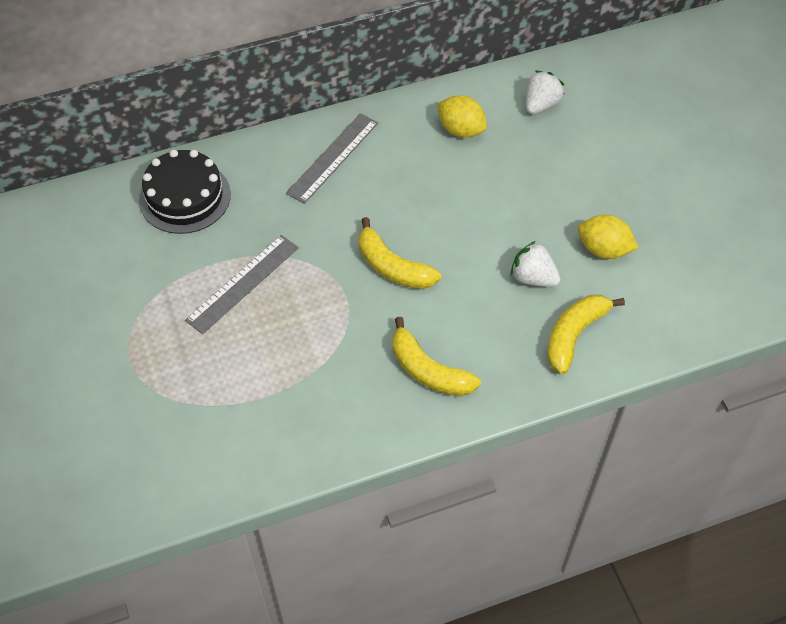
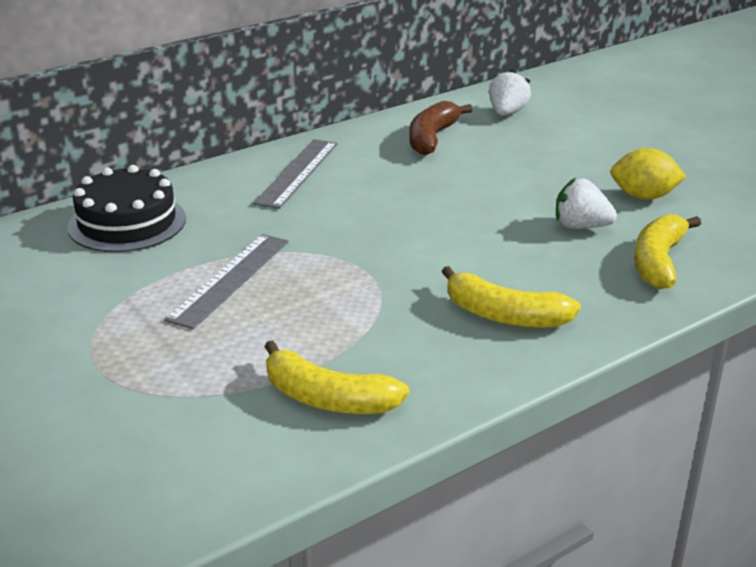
camera: 15 degrees left, 25 degrees down
yellow banana [359,217,441,289] -> yellow banana moved to [264,340,409,414]
yellow lemon [437,95,487,138] -> brown banana [409,101,473,155]

